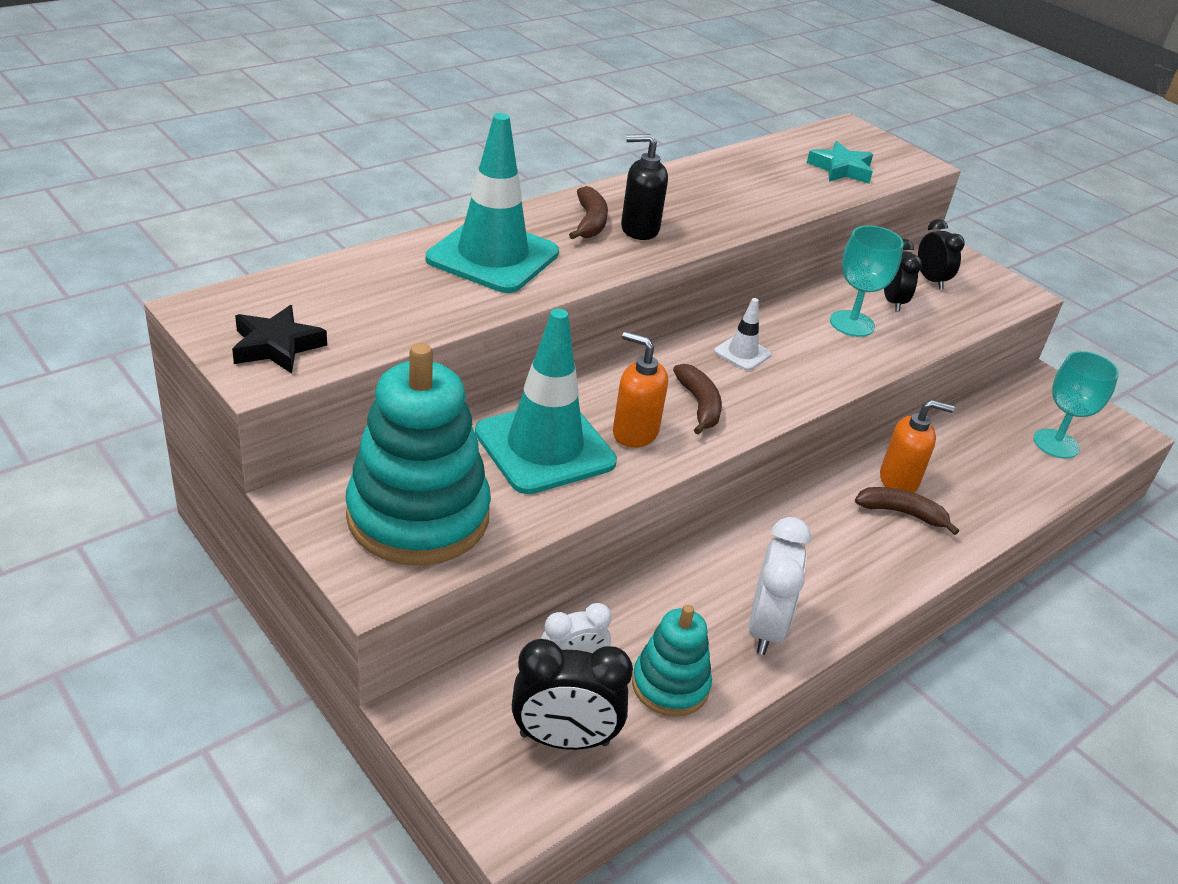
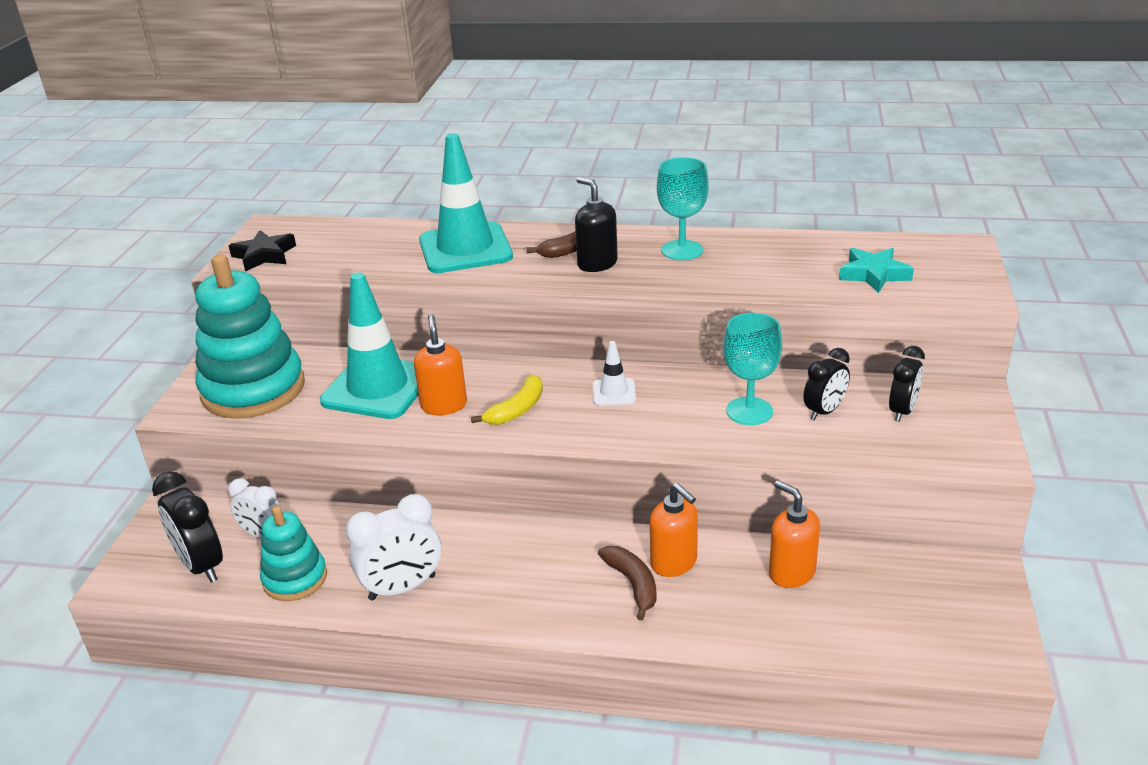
camera: 55 degrees right, 5 degrees down
brown banana [673,364,722,435] -> yellow banana [471,375,543,425]
turquoise goblet [1033,351,1119,459] -> turquoise goblet moved to [657,157,709,260]
none -> orange soap dispenser [769,480,820,588]

